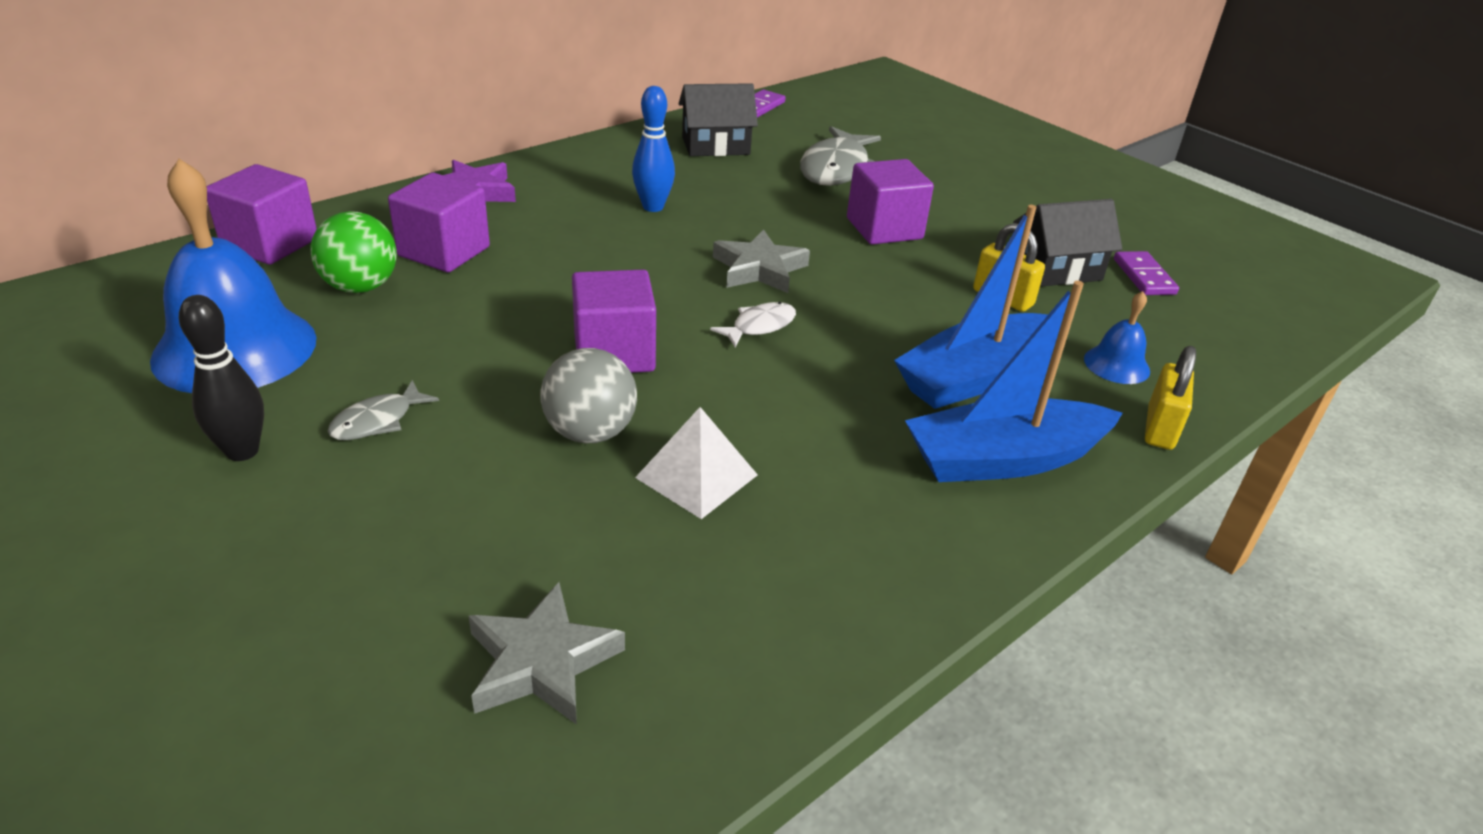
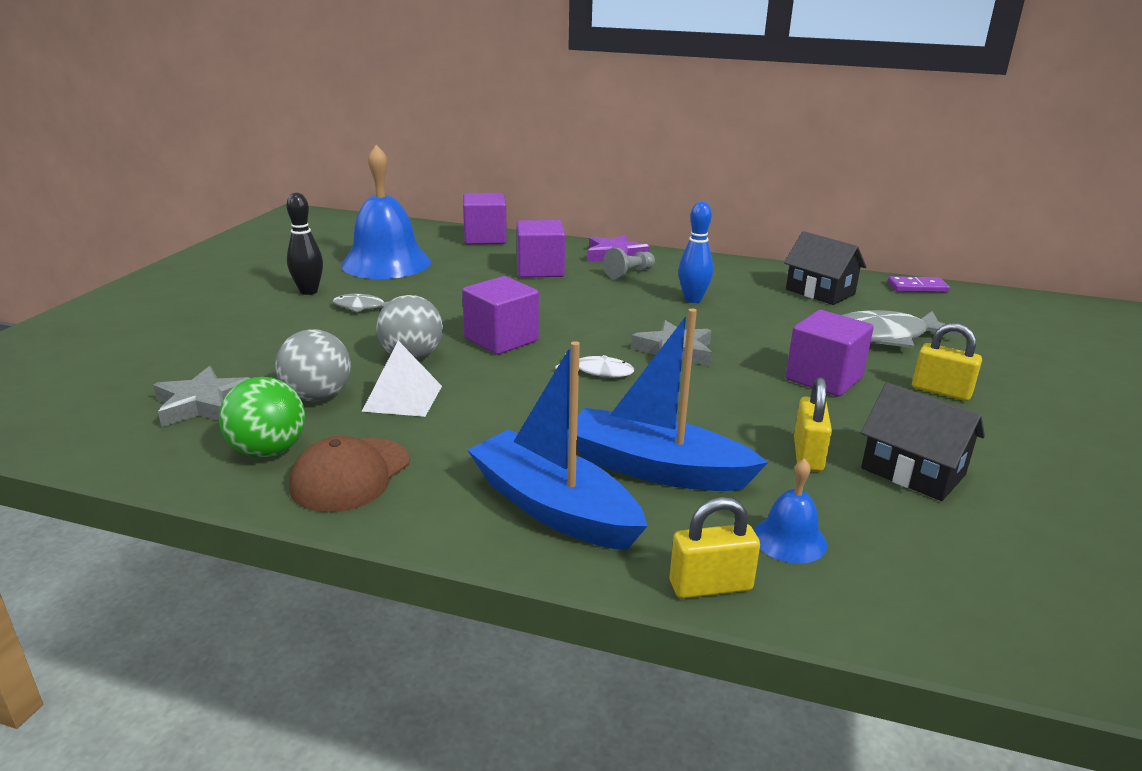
camera: 60 degrees right, 10 degrees down
green ball [310,211,397,293] -> green ball moved to [219,377,305,458]
purple domino [1114,251,1179,295] -> none
none -> grey ball [275,329,351,402]
none -> brown cap [289,436,410,512]
none -> grey pawn [603,248,655,279]
none -> yellow padlock [912,323,982,401]

